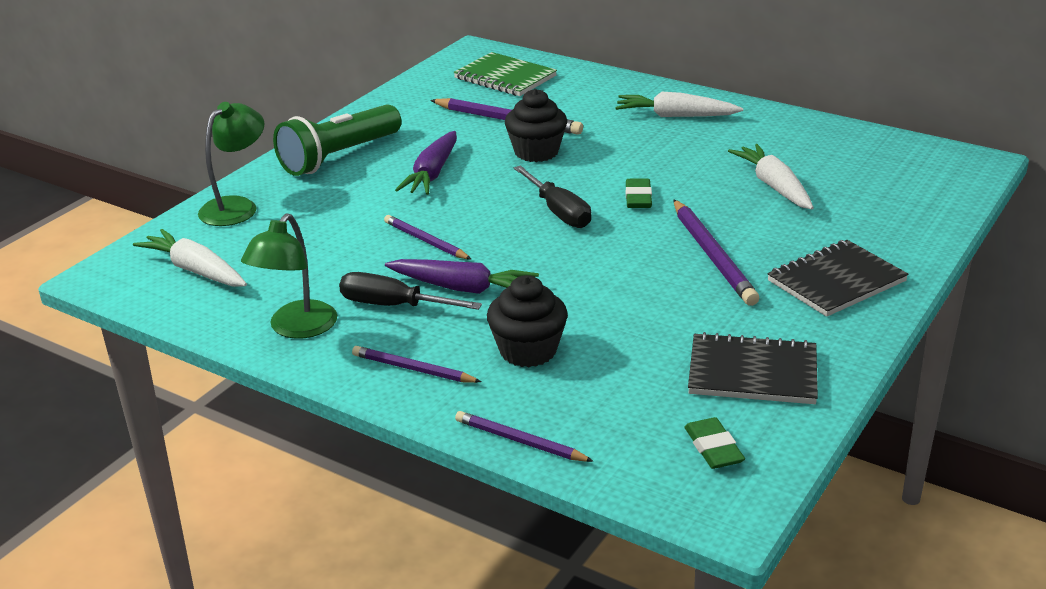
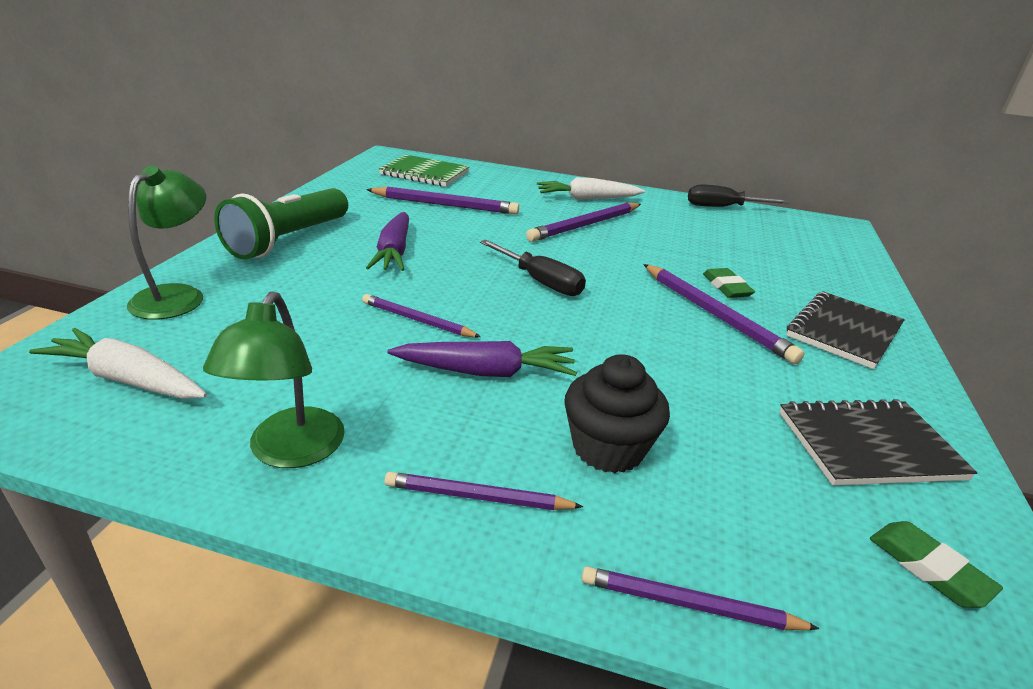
camera: 20 degrees left, 0 degrees up
black screwdriver [339,272,482,310] -> black screwdriver moved to [688,184,789,207]
black cupcake [505,89,567,162] -> none
green eraser [626,179,652,208] -> green eraser moved to [703,268,755,298]
white carrot [728,144,813,209] -> none
none -> purple pencil [526,203,641,242]

